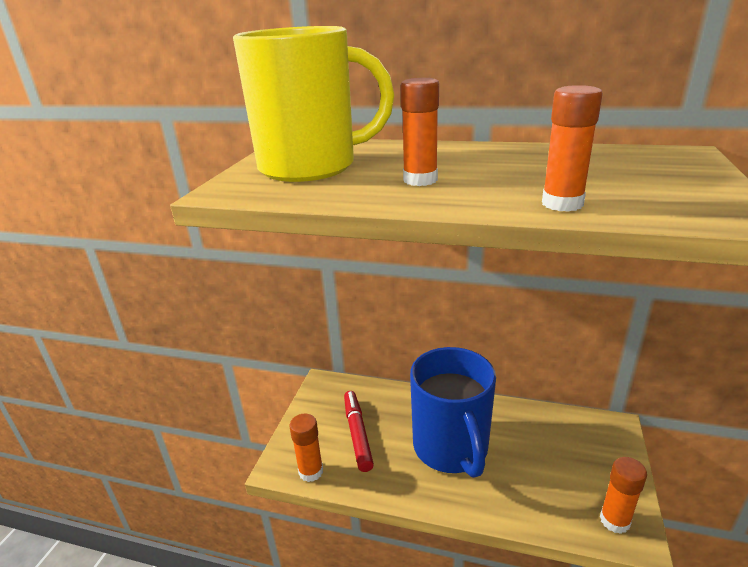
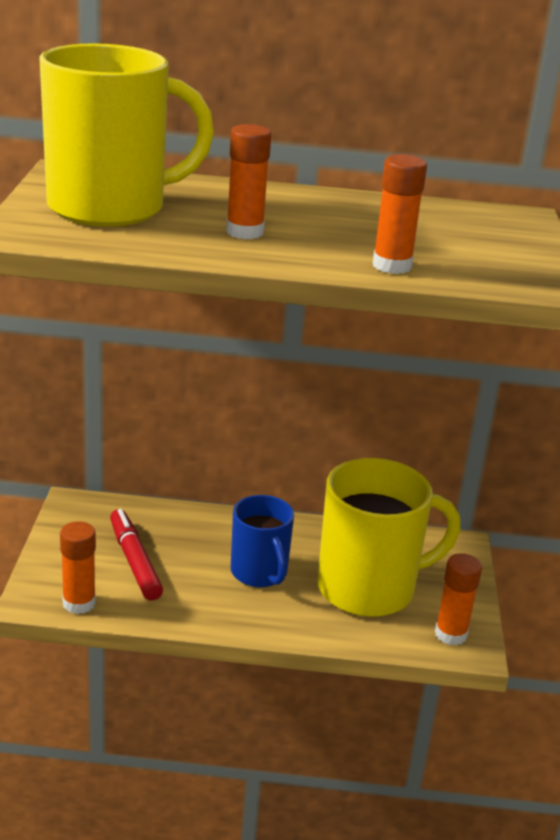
camera: 15 degrees left, 0 degrees up
blue mug [410,347,496,478] -> blue mug [231,495,294,587], size x0.59
none -> yellow mug [317,458,461,617]

